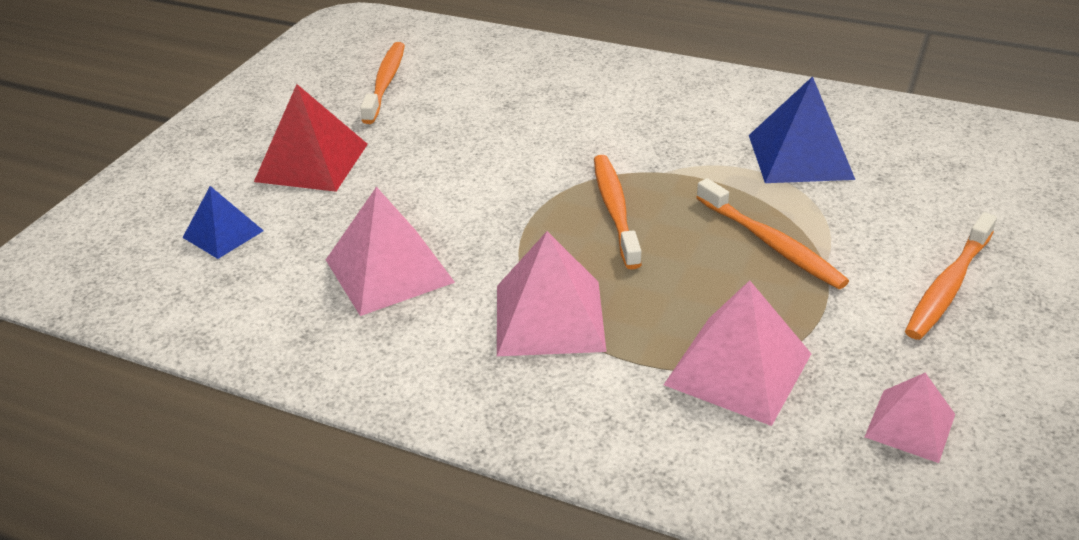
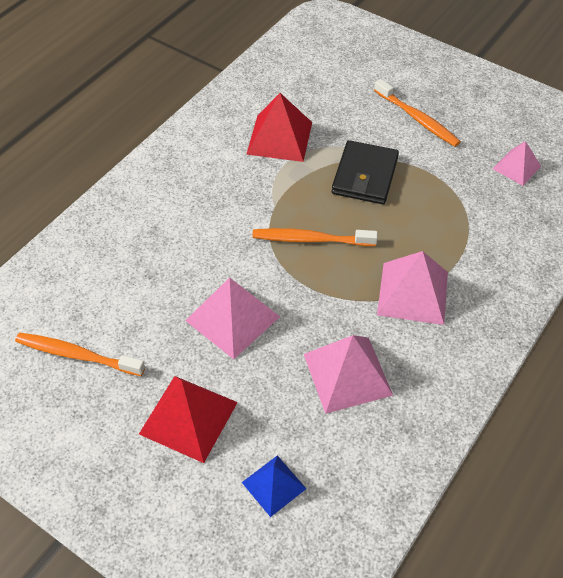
camera: 80 degrees left, 15 degrees up
pink pyramid [664,280,811,426] -> pink pyramid moved to [185,277,280,359]
orange toothbrush [696,178,849,289] -> black wallet [332,140,399,204]
blue pyramid [749,76,855,183] -> red pyramid [246,93,312,162]

